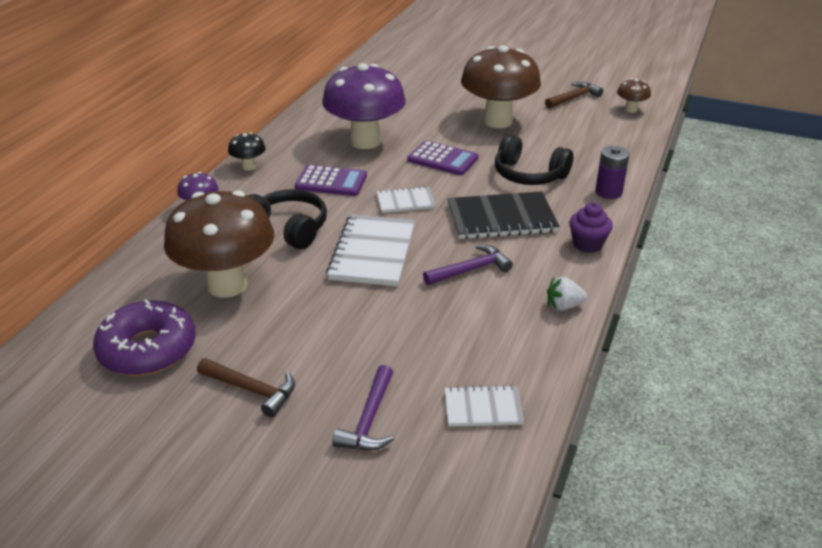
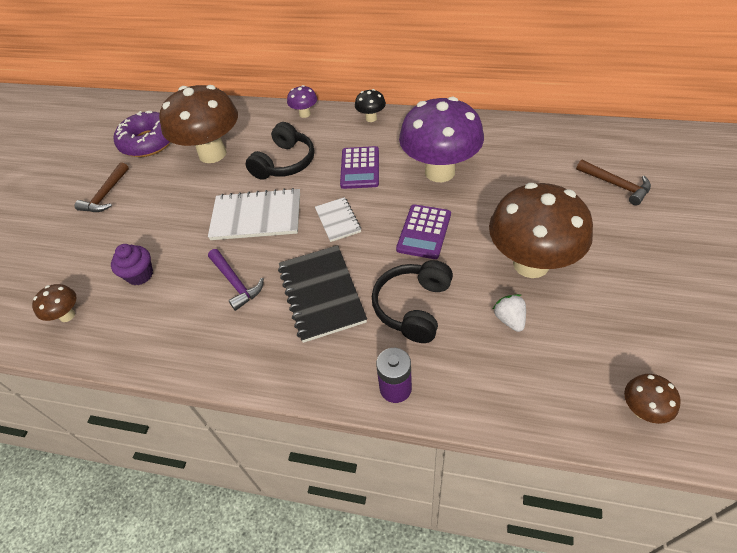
camera: 85 degrees right, 15 degrees up
purple hammer [332,365,394,450] -> none
white notebook [445,385,524,427] -> brown mushroom [32,284,76,322]
brown hammer [545,82,603,109] -> brown hammer moved to [576,159,651,205]
white strawberry [547,277,587,311] -> white strawberry moved to [493,294,526,332]
purple cupcake [569,202,613,253] -> purple cupcake moved to [111,244,153,285]

